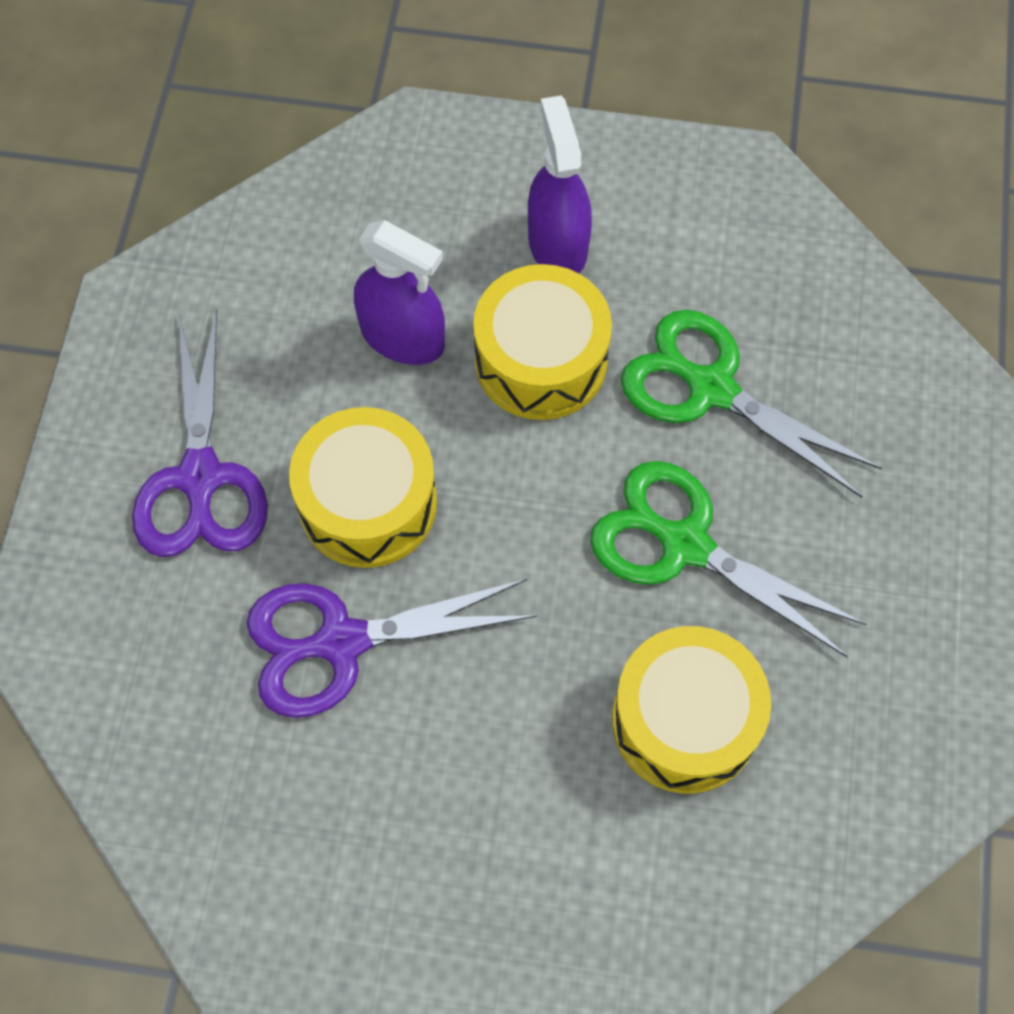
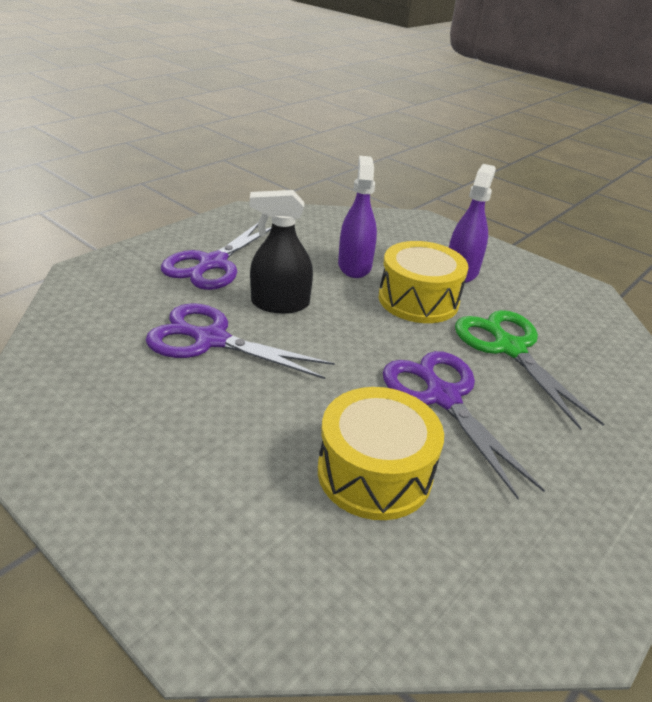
camera: 30 degrees right, 30 degrees down
yellow drum [289,407,437,568] -> black spray bottle [250,190,313,313]
purple spray bottle [354,220,445,365] -> purple spray bottle turned 150 degrees counterclockwise [338,156,377,278]
green scissors [590,461,866,658] -> purple scissors [383,351,545,499]

